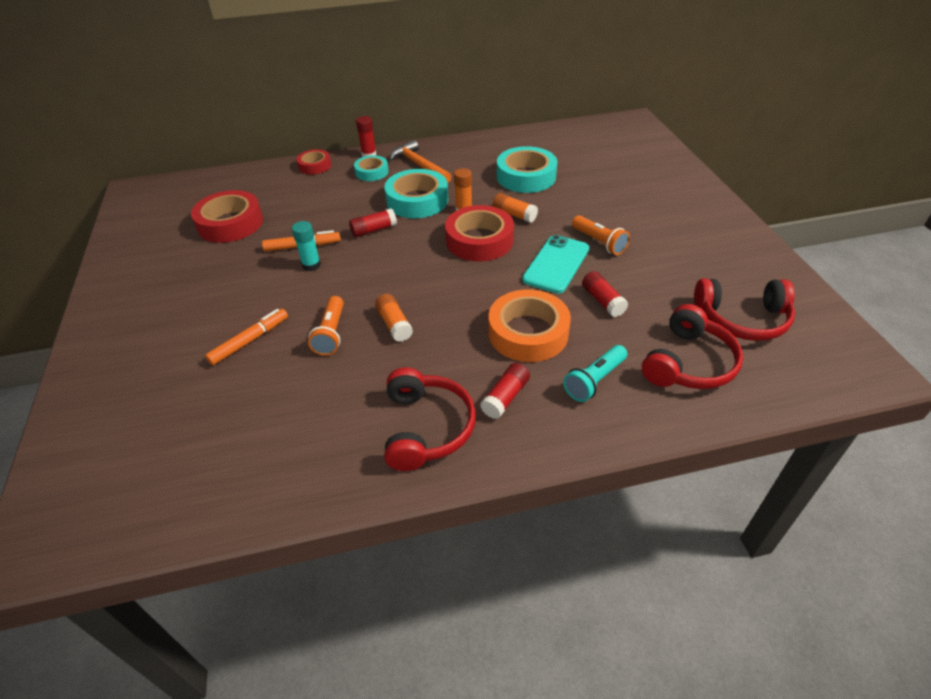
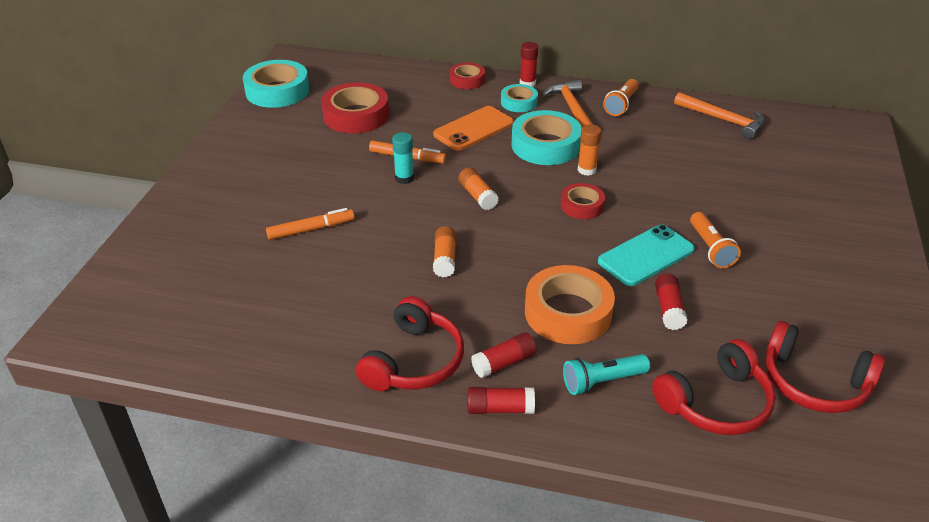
camera: 25 degrees right, 5 degrees down
orange flashlight [308,296,344,356] -> orange flashlight moved to [603,79,639,116]
red glue stick [349,208,397,237] -> red glue stick moved to [468,387,535,414]
red tape [445,205,514,262] -> red tape [560,183,605,219], size x0.57
orange glue stick [493,193,538,223] -> orange glue stick moved to [458,167,499,210]
turquoise tape [497,146,557,193] -> turquoise tape moved to [243,60,310,108]
none -> orange phone [433,106,514,151]
none -> orange hammer [674,92,765,139]

